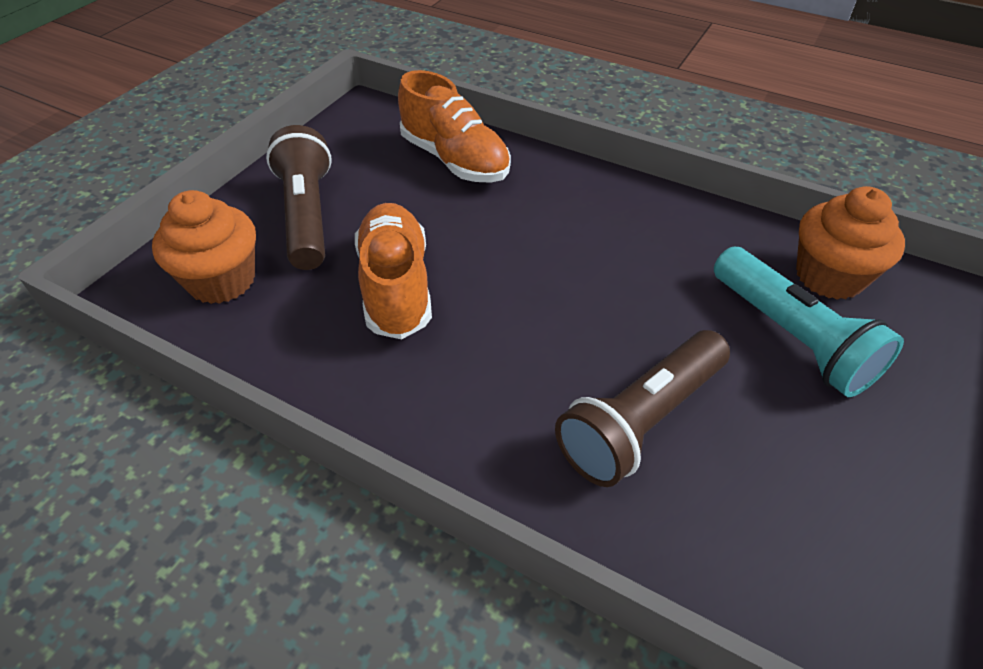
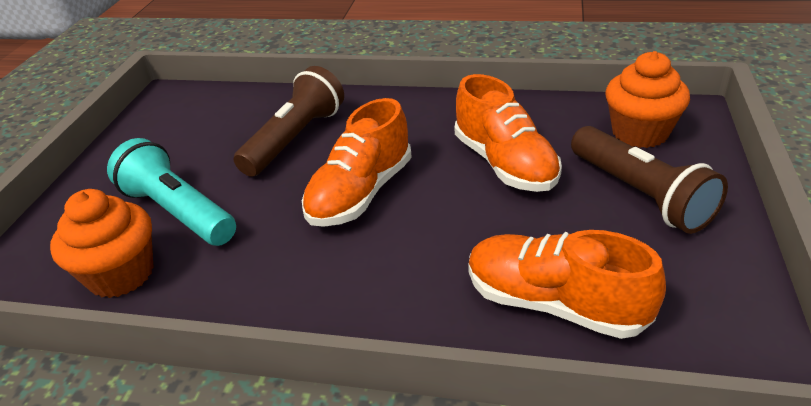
camera: 165 degrees right, 10 degrees down
none -> orange shoe [302,98,412,227]

